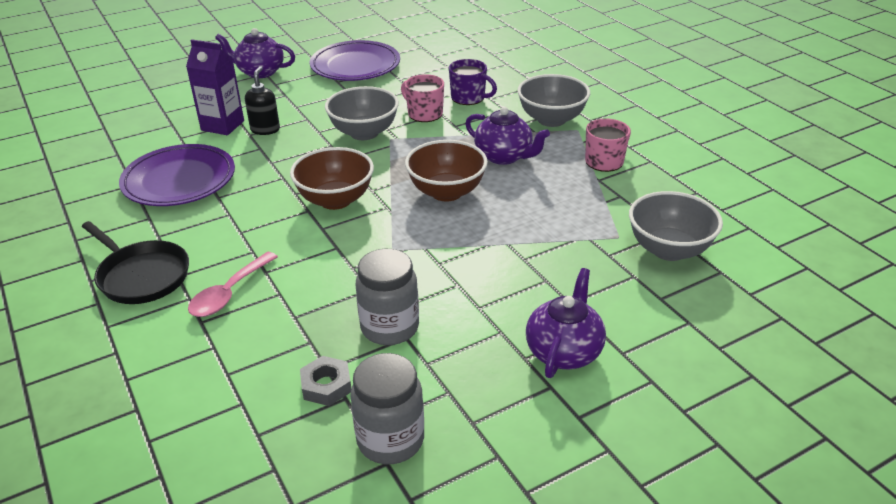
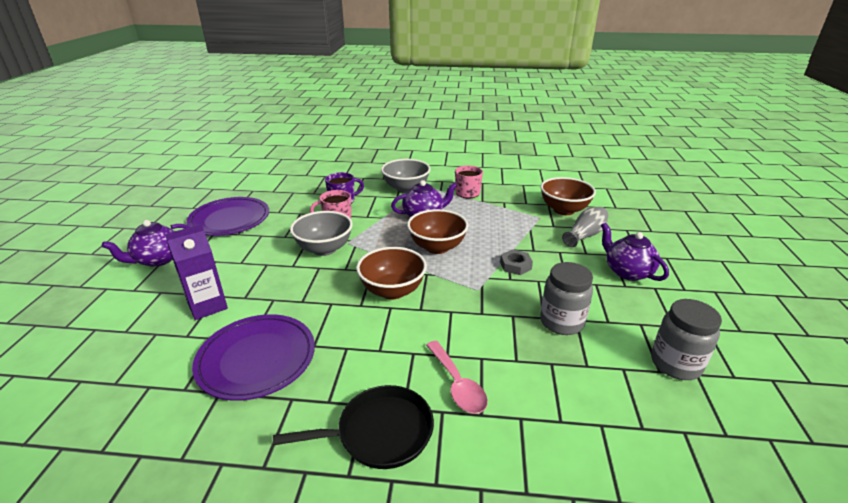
camera: 55 degrees left, 5 degrees down
black soap dispenser [245,66,280,135] -> none
grey nut [300,356,351,406] -> grey nut moved to [500,249,533,275]
grey bowl [629,191,723,261] -> brown bowl [540,177,596,215]
none -> grey vase [562,207,608,247]

